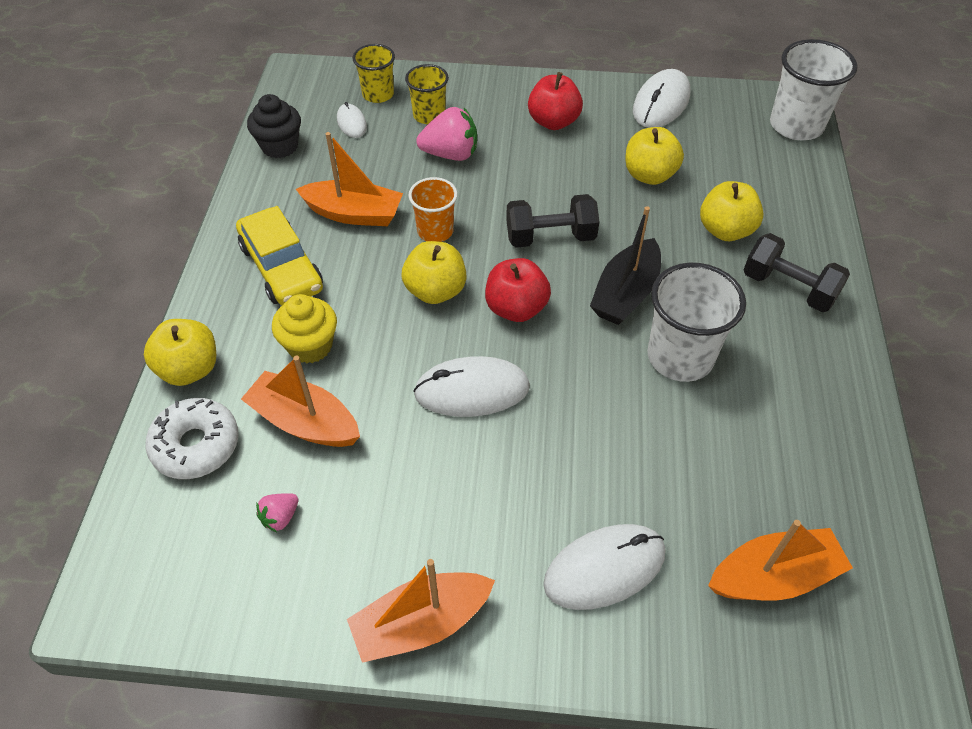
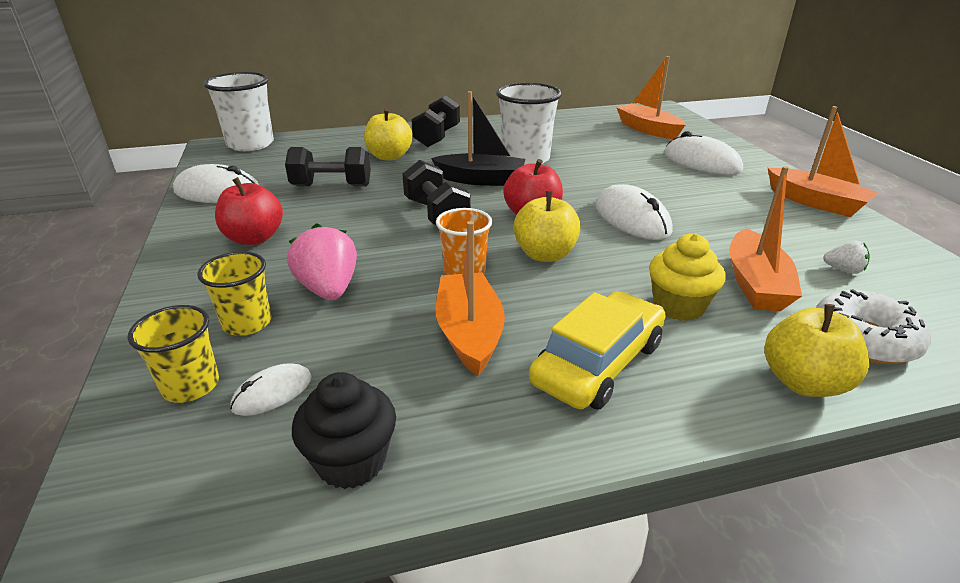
camera: 110 degrees left, 20 degrees down
pink strawberry [256,493,298,532] -> white strawberry [823,240,870,274]
yellow apple [625,127,684,185] -> black dumbbell [285,147,371,187]

